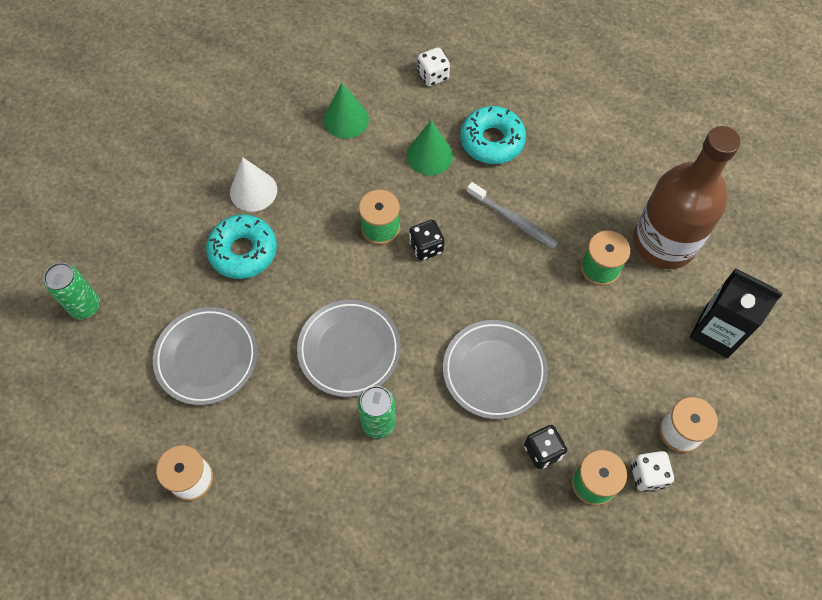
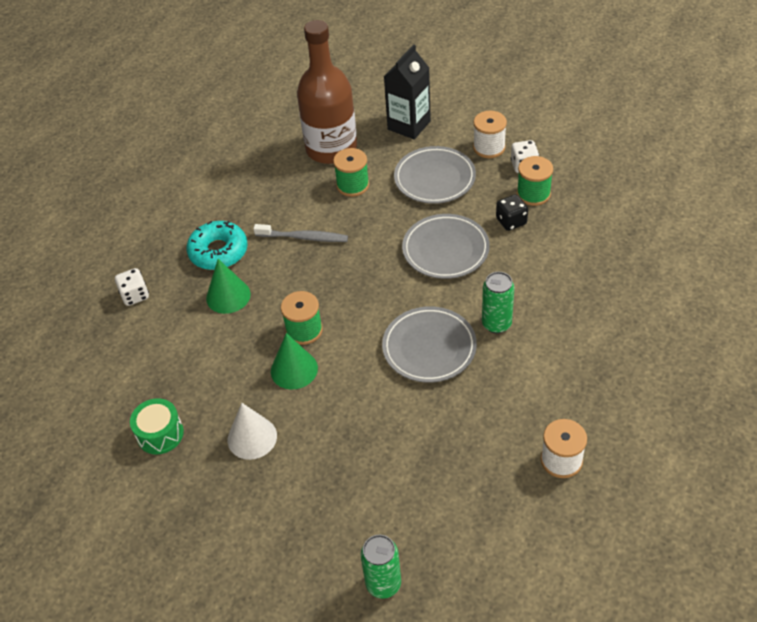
camera: 85 degrees left, 15 degrees down
grey plate [153,307,258,405] -> grey plate moved to [394,146,476,204]
turquoise donut [206,214,277,279] -> none
green cone [324,83,369,139] -> green cone moved to [271,333,318,390]
black dice [409,220,445,260] -> none
grey toothbrush [467,182,559,249] -> grey toothbrush turned 60 degrees clockwise [253,224,348,242]
none -> green drum [130,398,184,455]

